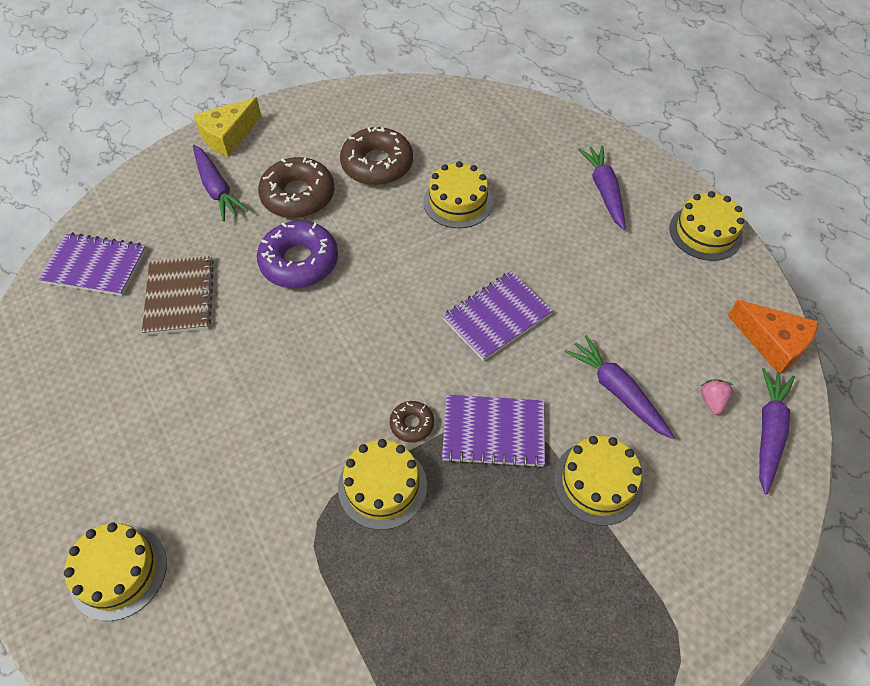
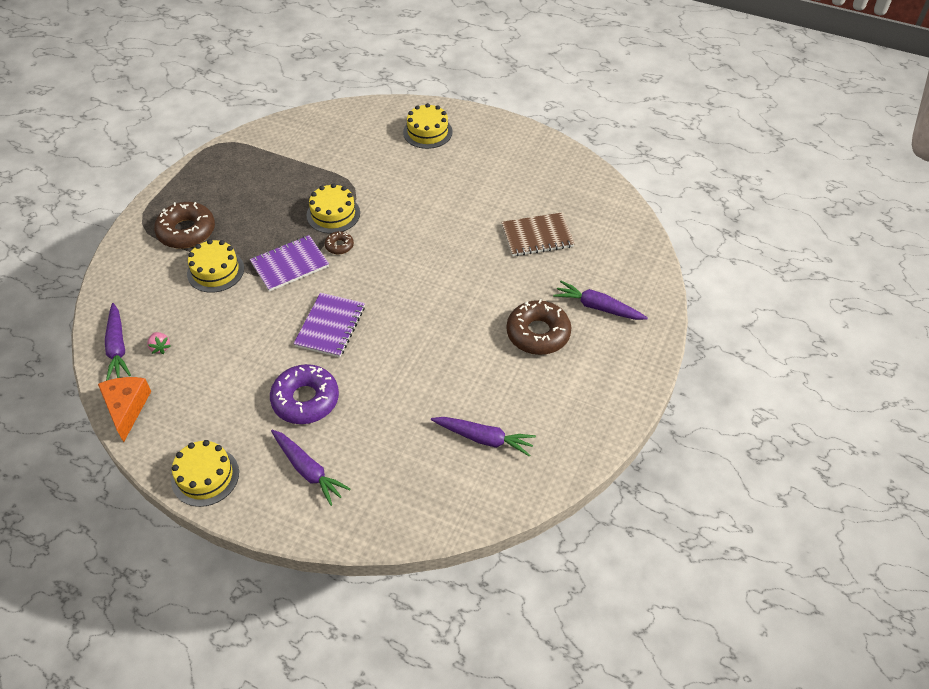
camera: 145 degrees right, 5 degrees down
purple notebook [38,232,147,296] -> none
brown notebook [142,255,214,335] -> brown notebook turned 60 degrees counterclockwise [501,213,575,256]
yellow cheese [194,97,261,157] -> none
purple donut [257,221,338,288] -> purple donut moved to [270,364,339,424]
brown donut [340,127,413,185] -> brown donut moved to [154,202,215,249]
yellow cake [423,161,493,228] -> none
purple carrot [564,335,674,439] -> purple carrot moved to [431,417,536,457]
orange cheese [728,300,819,374] -> orange cheese turned 75 degrees clockwise [98,377,151,442]

